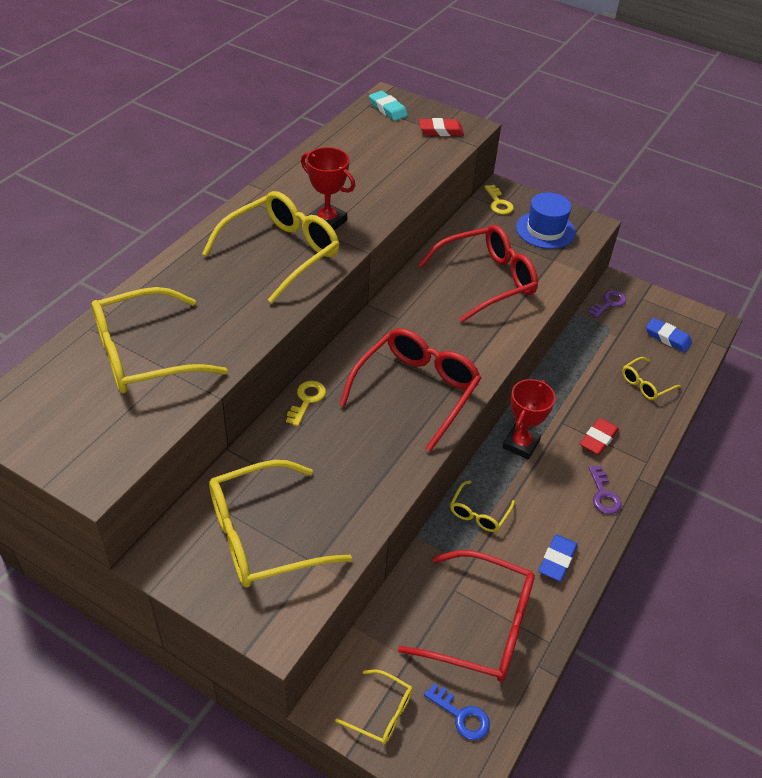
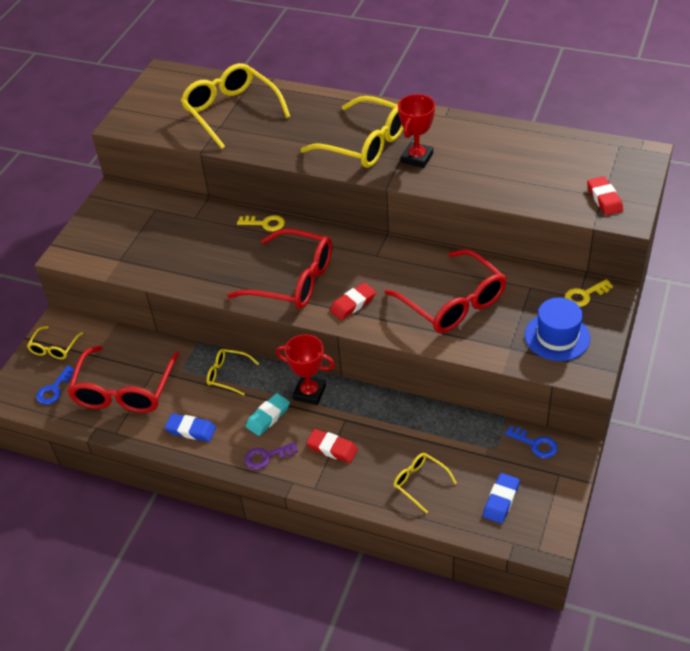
camera: 85 degrees right, 0 degrees up
yellow glasses [209,460,352,588] -> none
turquoise eraser [369,91,408,121] -> turquoise eraser moved to [246,393,290,436]
purple key [588,290,626,318] -> blue key [505,425,558,458]
none -> red eraser [330,283,376,320]

